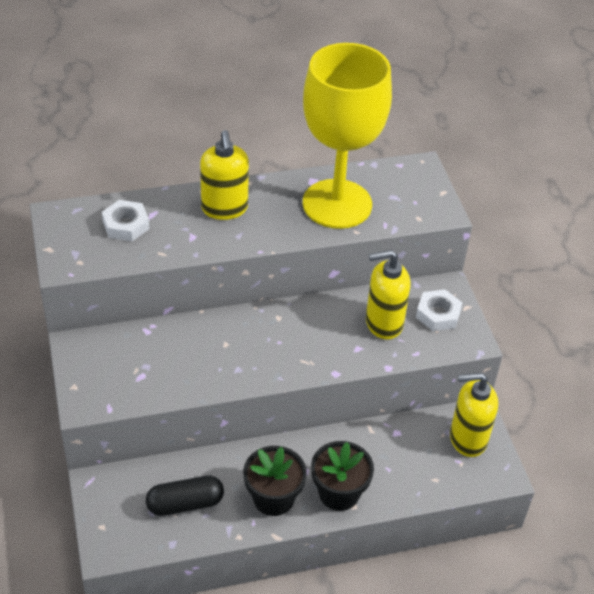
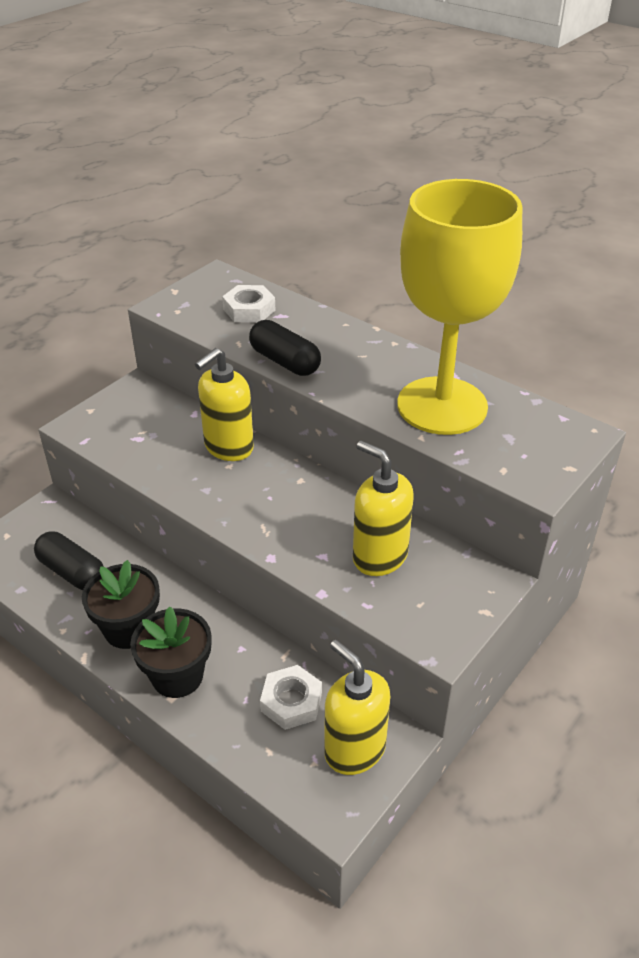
camera: 55 degrees right, 5 degrees down
yellow soap dispenser [200,130,249,220] -> yellow soap dispenser moved to [195,348,254,461]
white nut [416,289,462,331] -> white nut moved to [260,665,322,730]
none -> black capsule [249,320,321,376]

